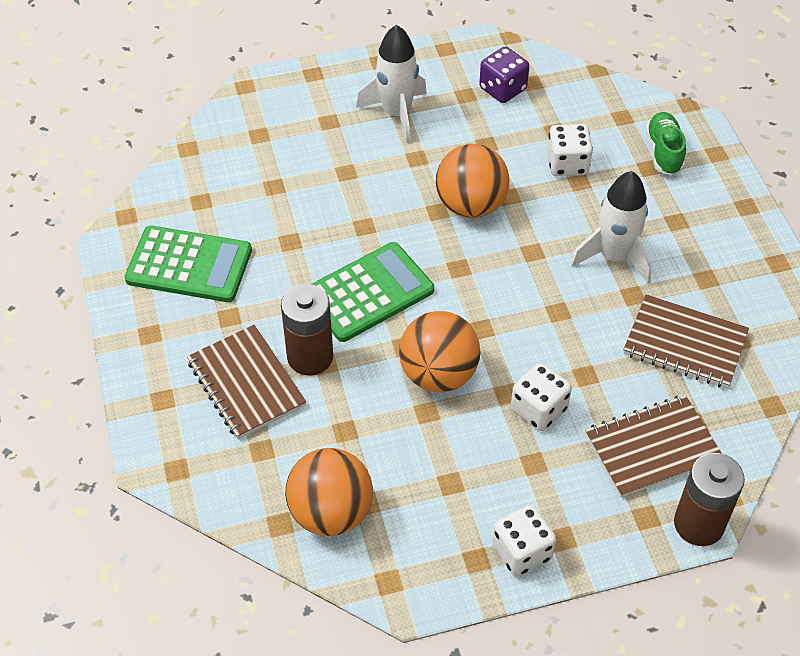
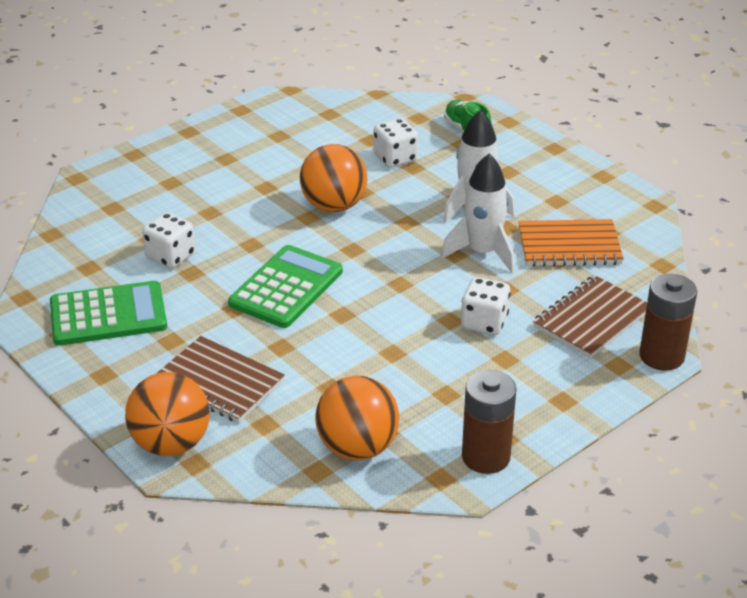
camera: 25 degrees left, 15 degrees down
brown battery [281,284,333,375] -> brown battery moved to [462,370,517,474]
white rocket [356,25,427,143] -> white rocket moved to [441,154,515,273]
orange ball [399,311,481,392] -> orange ball moved to [125,372,210,456]
purple dice [479,46,529,103] -> none
white dice [492,504,556,577] -> white dice moved to [142,212,195,269]
brown notebook [623,294,749,389] -> orange notebook [518,219,624,266]

